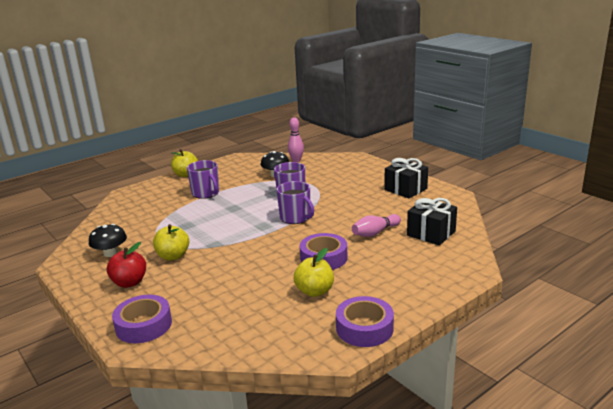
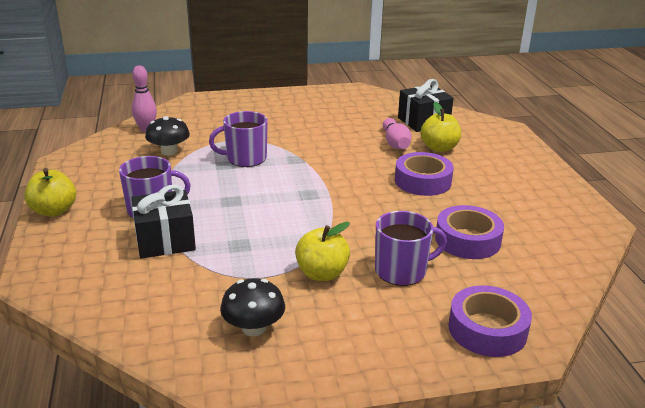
camera: 65 degrees left, 5 degrees up
red apple [107,242,146,288] -> none
purple mug [276,181,314,224] -> purple mug moved to [375,211,447,286]
yellow apple [294,248,334,297] -> yellow apple moved to [421,102,461,152]
purple tape [336,296,394,347] -> purple tape moved to [435,205,504,259]
black gift [384,158,428,198] -> black gift moved to [132,185,196,259]

